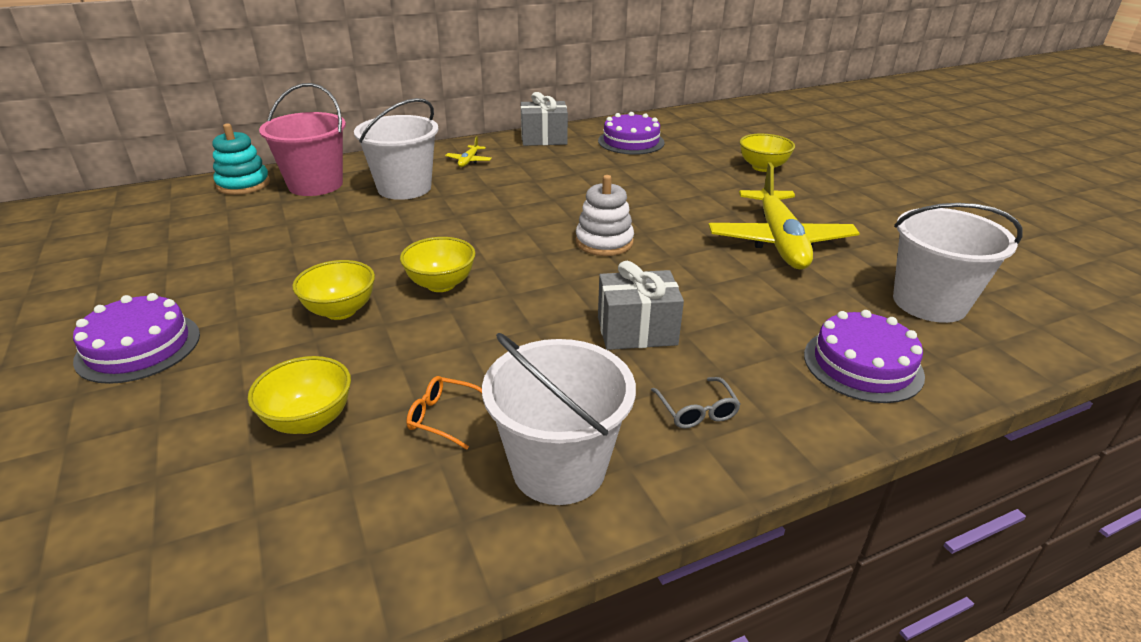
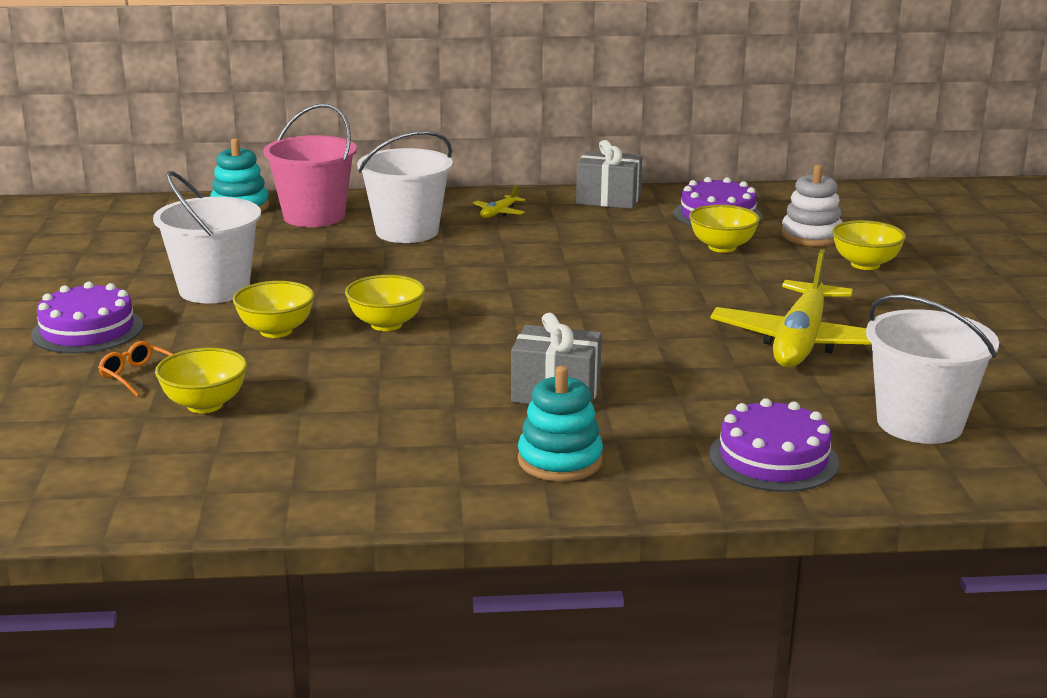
camera: 20 degrees right, 10 degrees down
orange glasses [406,376,482,450] -> orange glasses moved to [98,341,173,397]
white bucket [482,333,636,505] -> white bucket moved to [153,171,261,303]
white stacking toy [576,175,634,256] -> white stacking toy moved to [781,165,843,246]
grey glasses [651,377,741,429] -> turquoise stacking toy [518,366,603,482]
none -> yellow bowl [689,205,760,253]

